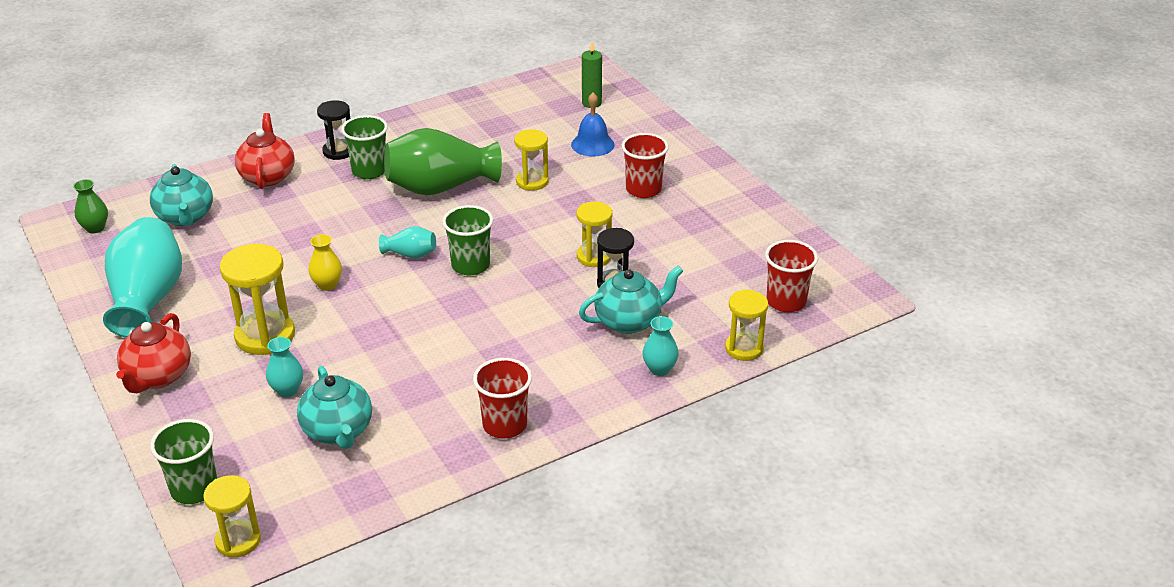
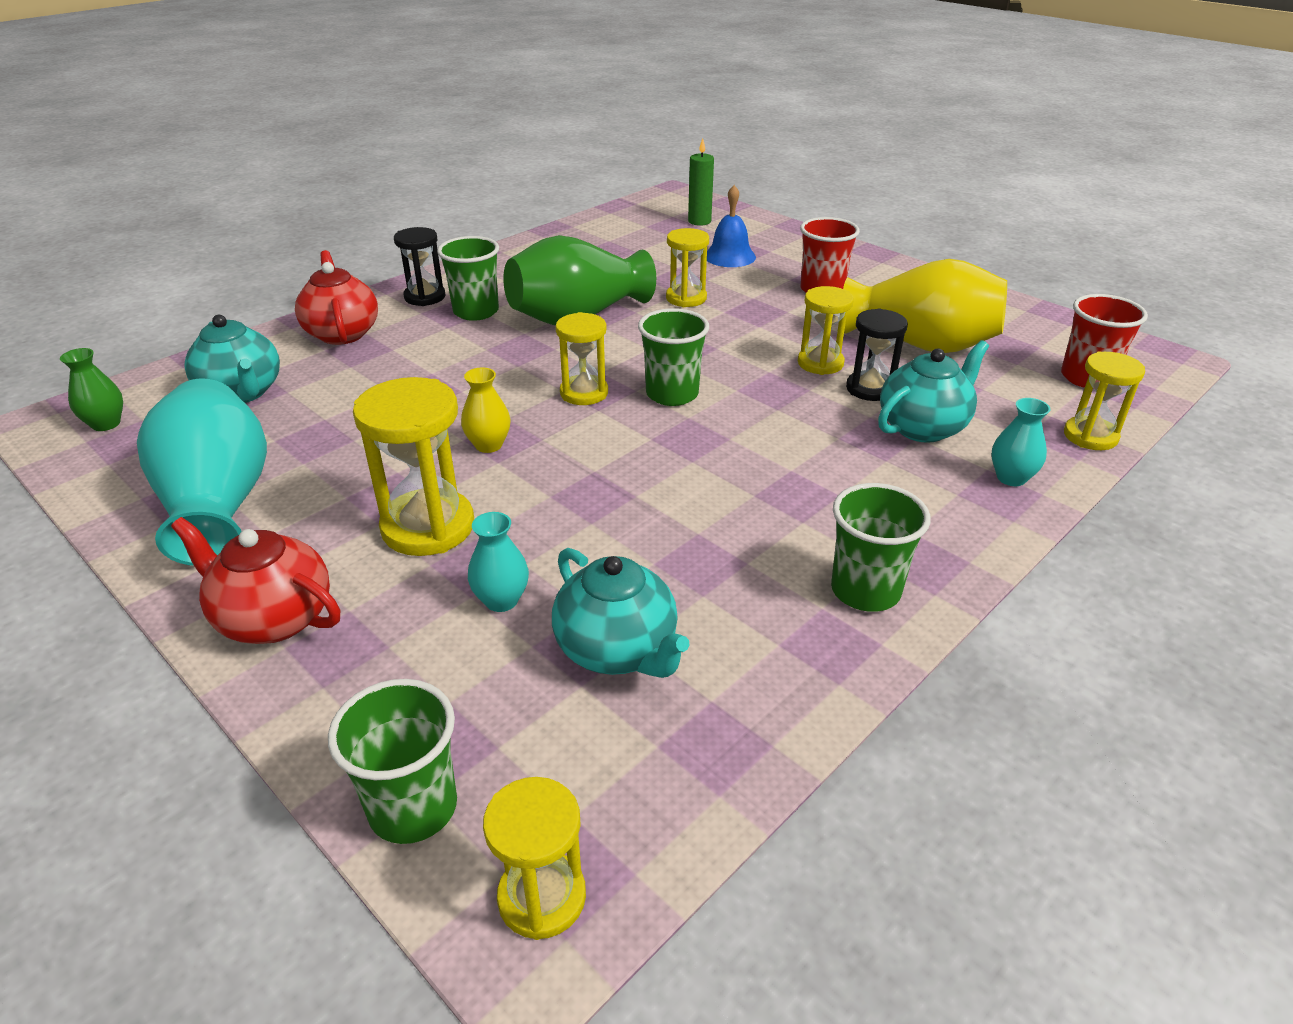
camera: 15 degrees left, 0 degrees up
red teapot [116,313,191,393] -> red teapot turned 120 degrees clockwise [171,517,340,644]
turquoise vase [379,226,436,259] -> yellow hourglass [555,312,608,405]
red cup [473,358,532,439] -> green cup [831,483,931,612]
none -> yellow vase [843,259,1007,353]

